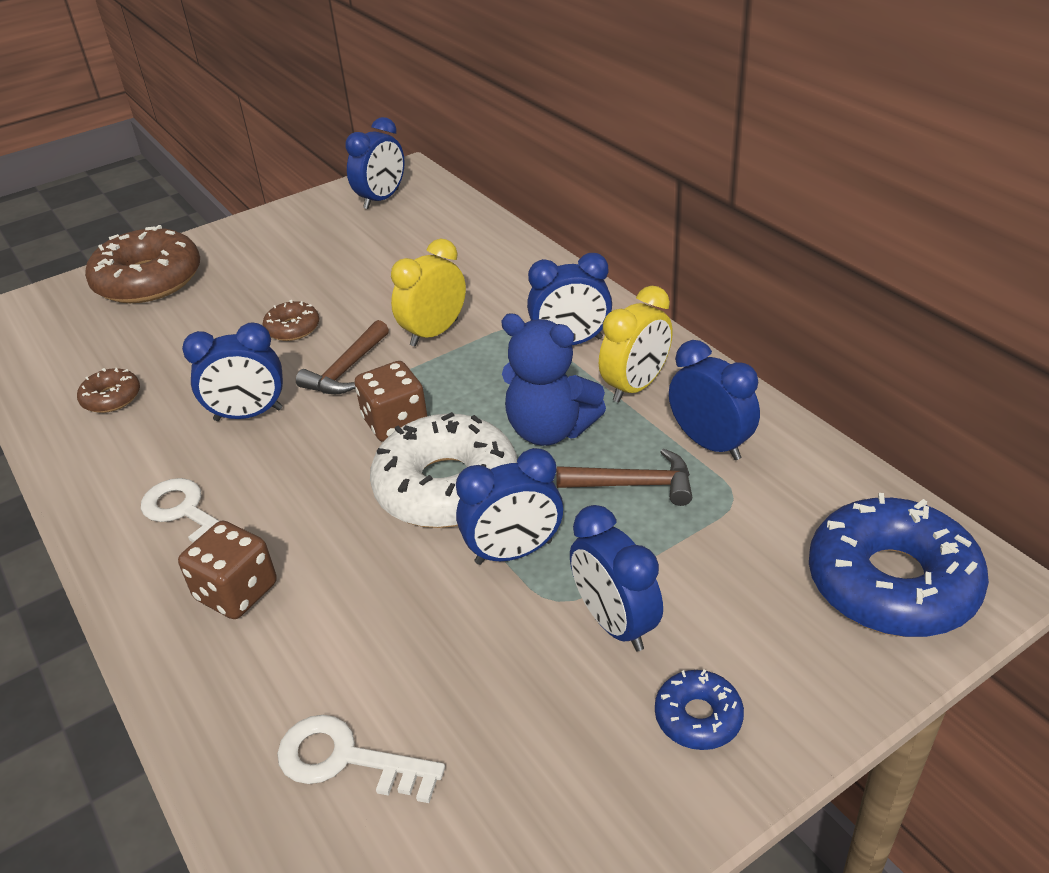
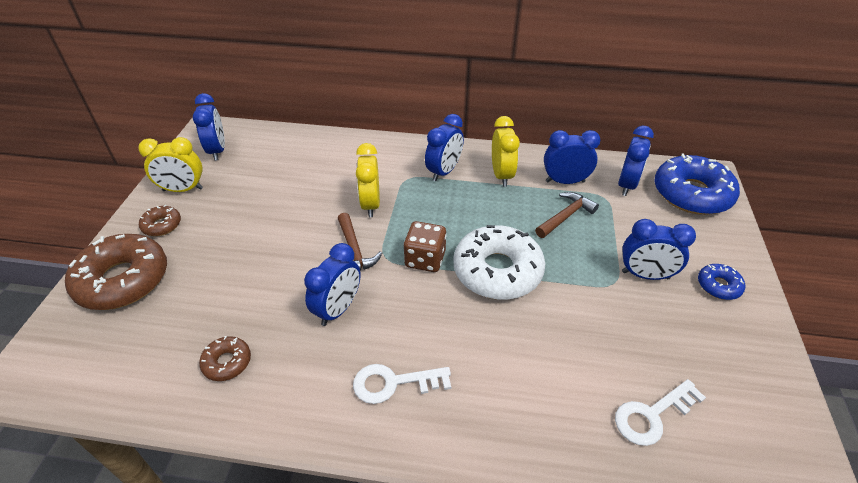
camera: 50 degrees left, 5 degrees up
brown dice [178,521,277,619] -> none
brown donut [262,300,319,341] -> brown donut moved to [139,205,181,236]
blue clock [456,448,563,565] -> blue clock moved to [618,126,654,196]
blue teddy bear [501,313,606,446] -> none
none -> yellow clock [138,137,203,192]

